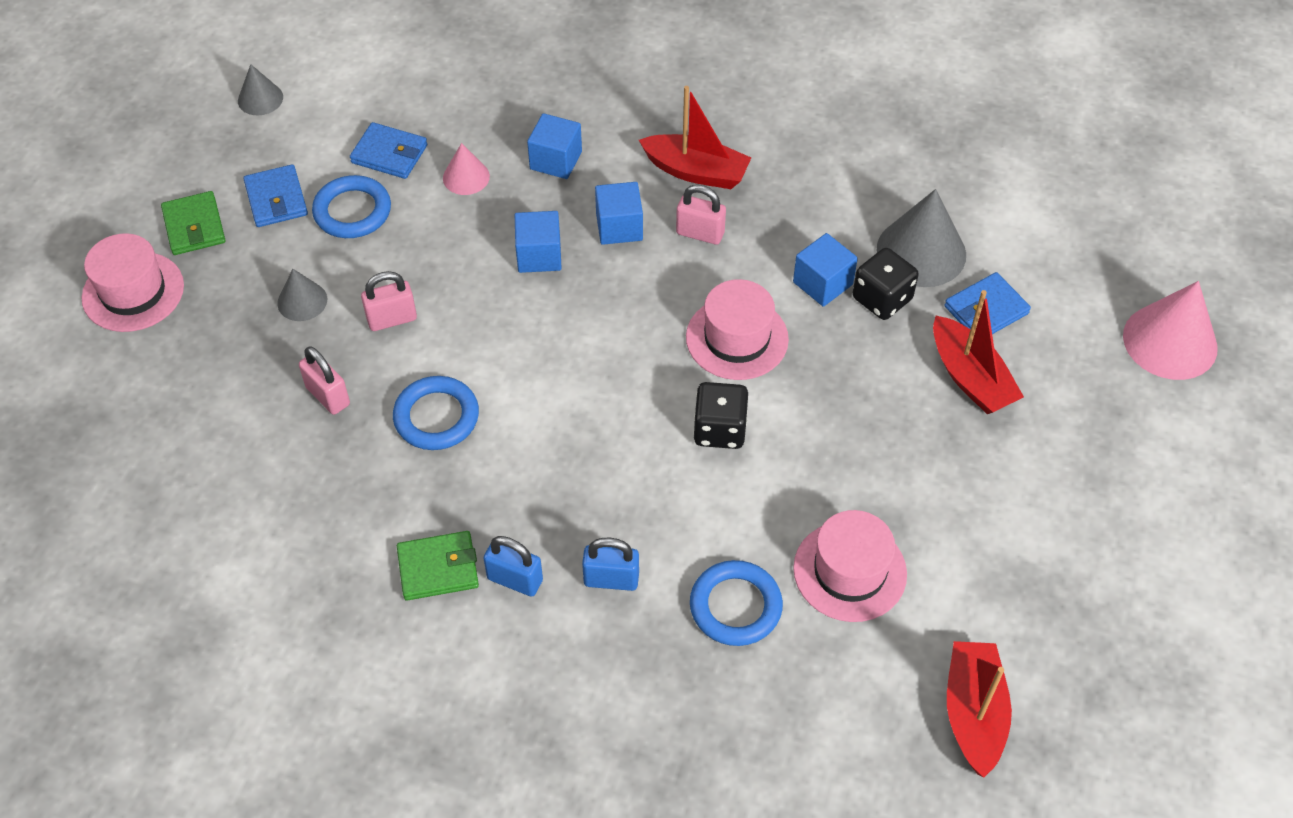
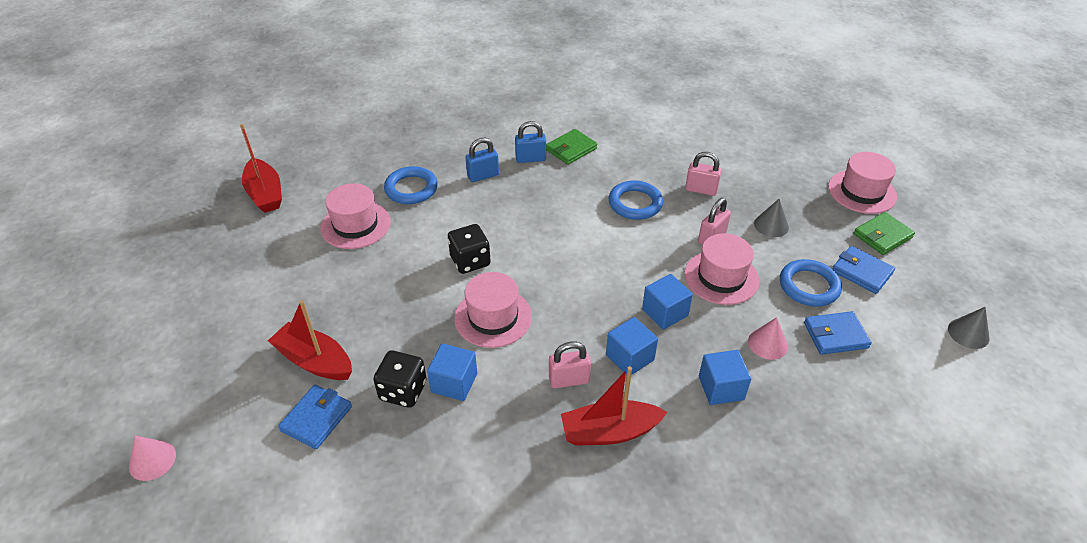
camera: 150 degrees right, 10 degrees down
green wallet [161,191,225,255] -> green wallet turned 75 degrees counterclockwise [854,212,915,255]
grey cone [876,189,966,287] -> none
pink cone [1123,281,1218,380] -> pink cone [129,435,176,481], size x0.54
none -> pink hat [684,234,759,305]

